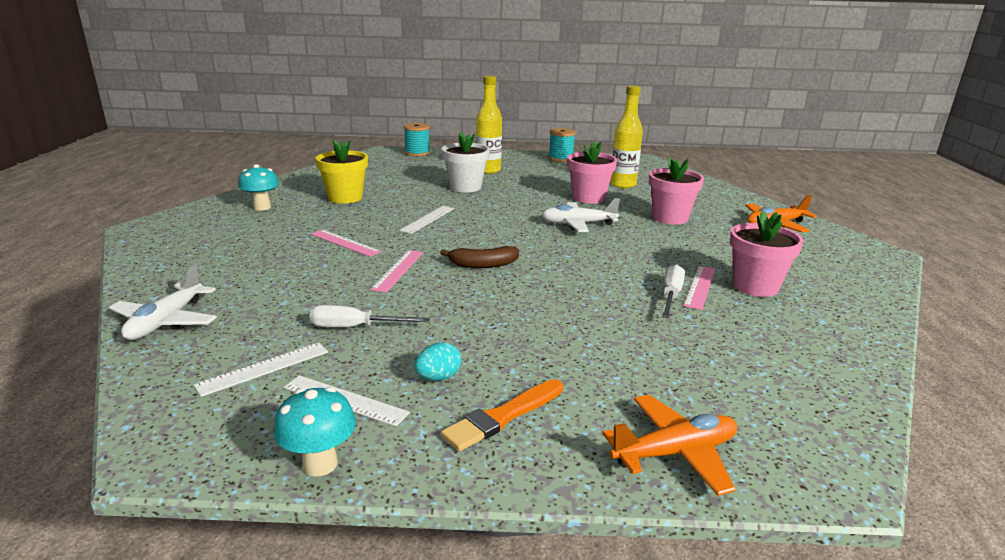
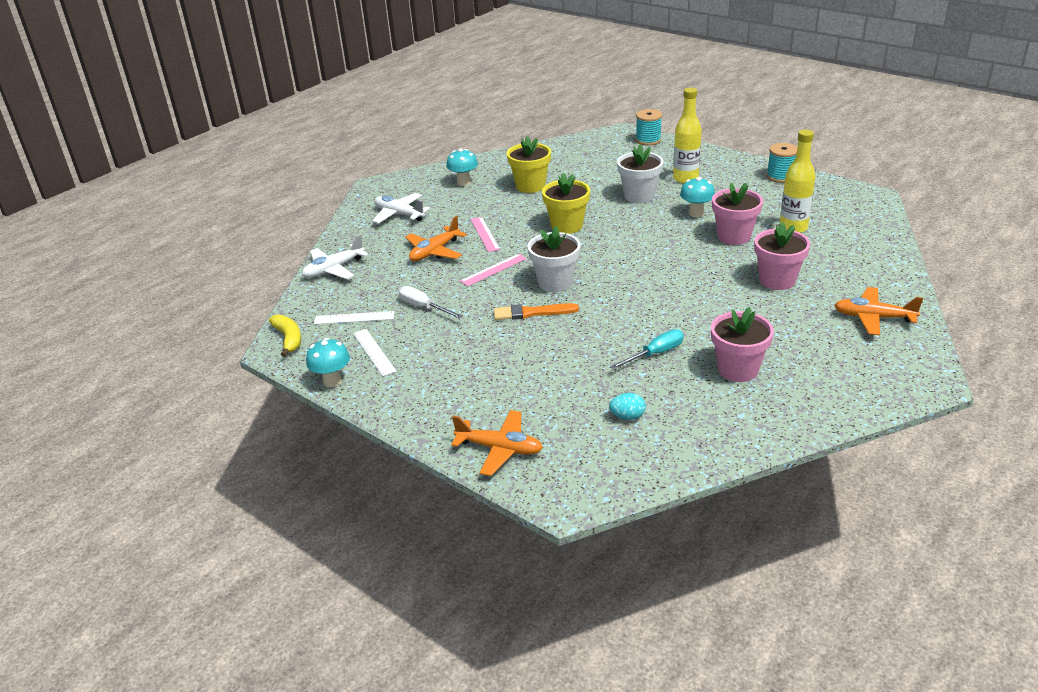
camera: 40 degrees right, 10 degrees up
white ruler [399,206,454,234] -> yellow flower pot [542,173,590,234]
turquoise egg [415,342,462,381] -> turquoise egg moved to [609,393,646,420]
brown banana [440,246,519,268] -> white flower pot [527,226,580,292]
orange brush [441,379,563,451] -> orange brush moved to [494,303,579,320]
white plane [542,198,620,232] -> white plane moved to [372,193,430,224]
white screwdriver [662,265,685,318] -> turquoise screwdriver [610,329,684,370]
pink ruler [683,266,715,310] -> none
none -> yellow banana [269,314,301,357]
none -> orange plane [405,216,467,261]
none -> turquoise mushroom [680,177,715,217]

